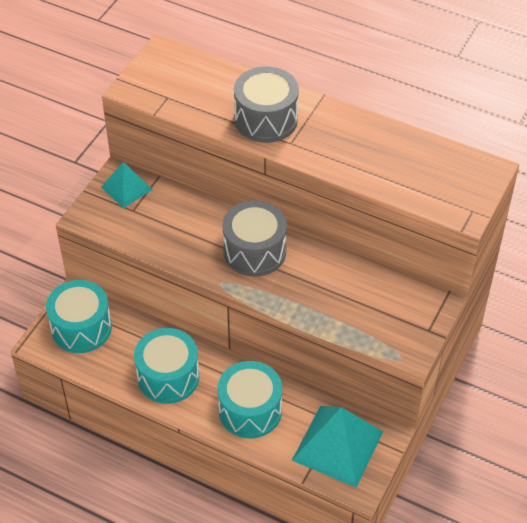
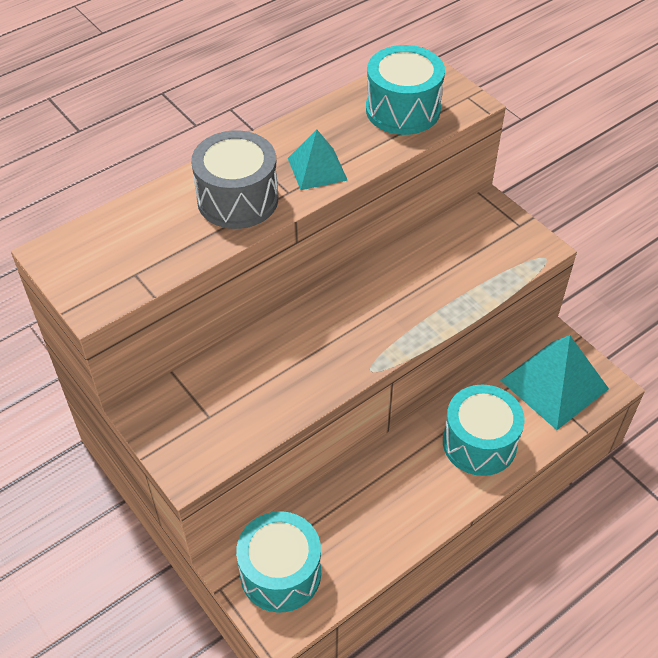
camera: 65 degrees left, 0 degrees up
turquoise pyramid [101,162,153,208] -> turquoise pyramid moved to [288,130,348,190]
turquoise drum [134,328,199,404] -> turquoise drum moved to [366,45,445,135]
grey drum [223,200,287,277] -> none

